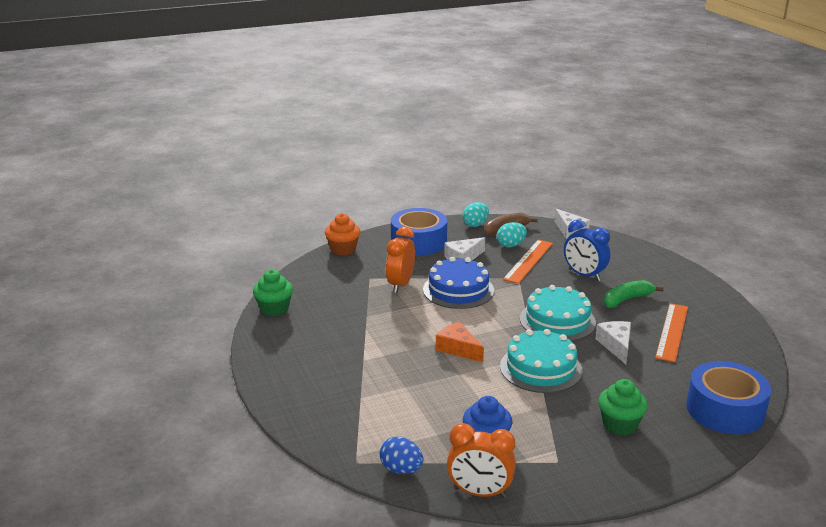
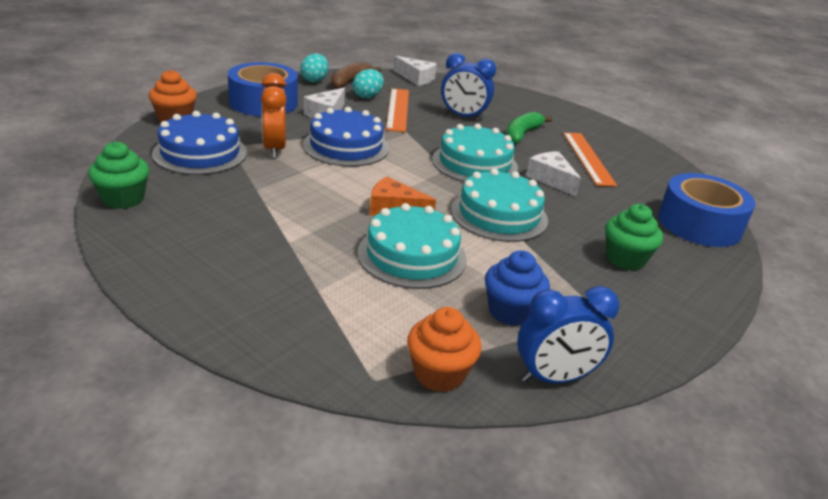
camera: 30 degrees left, 5 degrees up
blue egg [380,437,423,474] -> orange cupcake [407,307,482,392]
orange clock [447,423,516,498] -> blue clock [517,286,620,383]
none -> blue cake [152,111,247,175]
none -> turquoise cake [357,203,467,289]

